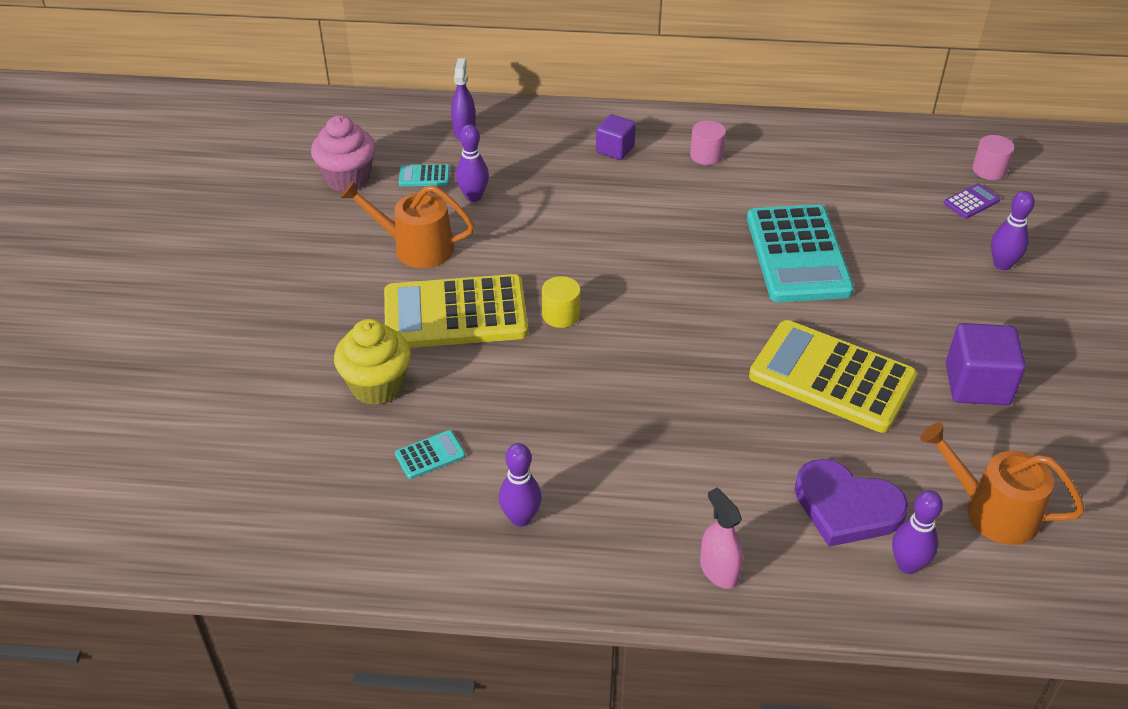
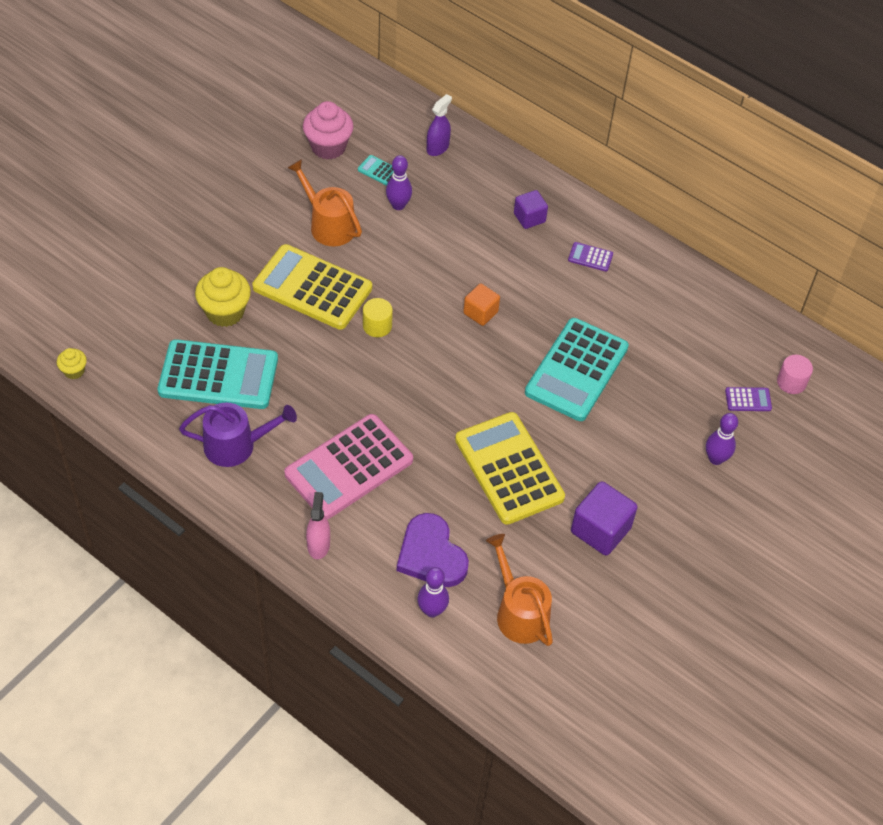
camera: 30 degrees right, 10 degrees up
turquoise calculator [395,430,465,479] -> turquoise calculator [158,339,278,409], size x2.50
purple bowling pin [499,443,542,527] -> purple watering can [179,403,297,467]
pink cylinder [690,120,726,165] -> purple calculator [568,242,613,271]
none -> yellow cupcake [57,348,87,379]
none -> pink calculator [284,414,413,519]
none -> orange cube [463,284,500,326]

